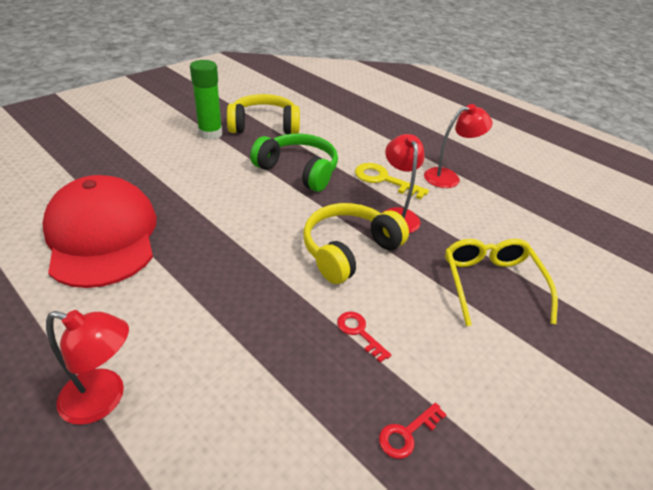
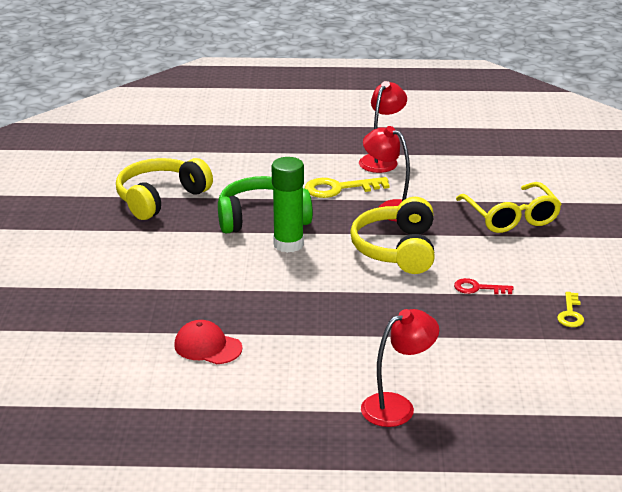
camera: 40 degrees left, 10 degrees down
red cap [42,175,157,288] -> red cap [174,320,243,364], size x0.45
green glue stick [190,60,222,140] -> green glue stick moved to [272,157,304,253]
red key [379,403,446,459] -> yellow key [557,292,584,327]
yellow glasses [445,239,558,326] -> yellow glasses turned 150 degrees counterclockwise [456,182,562,233]

